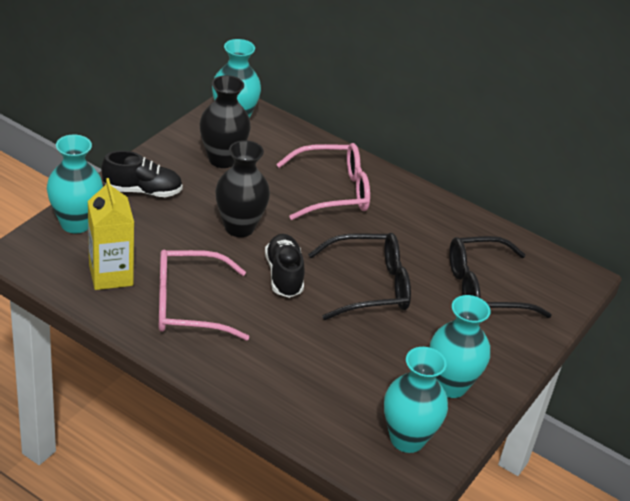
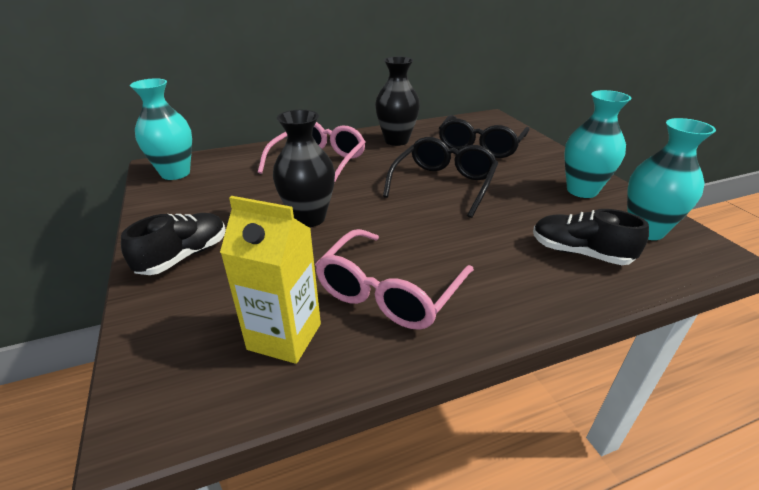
camera: 50 degrees left, 5 degrees down
turquoise vase [47,135,103,233] -> none
black vase [200,75,251,168] -> black vase moved to [375,57,420,146]
black shoe [265,234,305,298] -> black shoe moved to [533,209,649,265]

